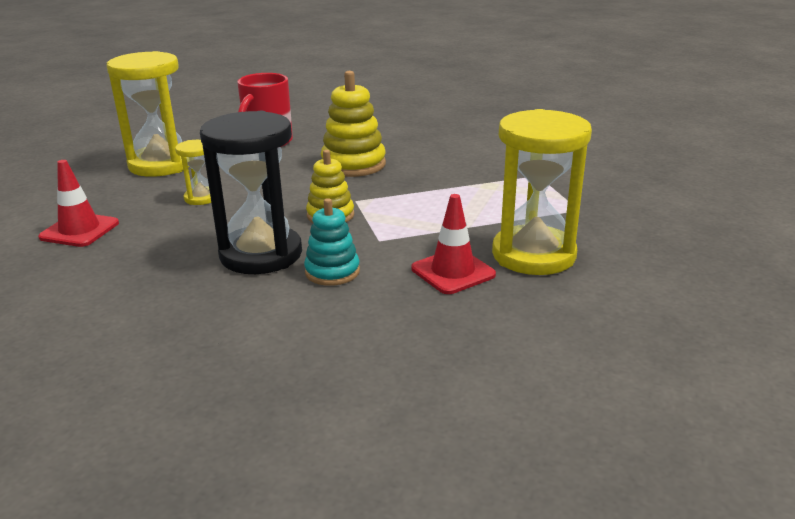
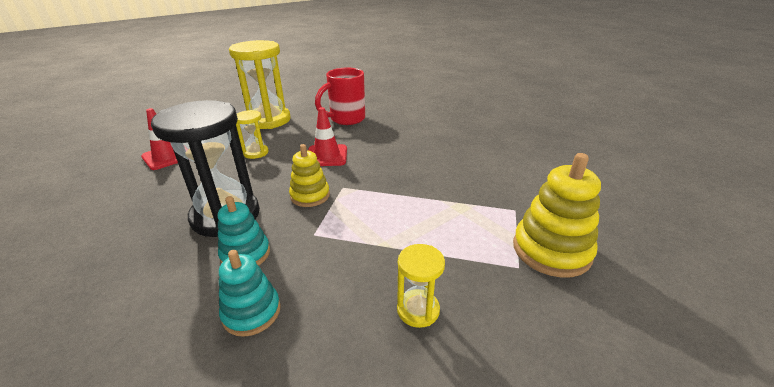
camera: 30 degrees right, 5 degrees up
yellow stacking toy [321,71,386,177] -> yellow stacking toy moved to [513,153,601,278]
red traffic cone [411,194,496,294] -> red traffic cone moved to [308,107,347,166]
yellow hourglass [492,109,592,275] -> yellow hourglass [397,244,445,328], size x0.48
none -> turquoise stacking toy [219,250,281,337]

